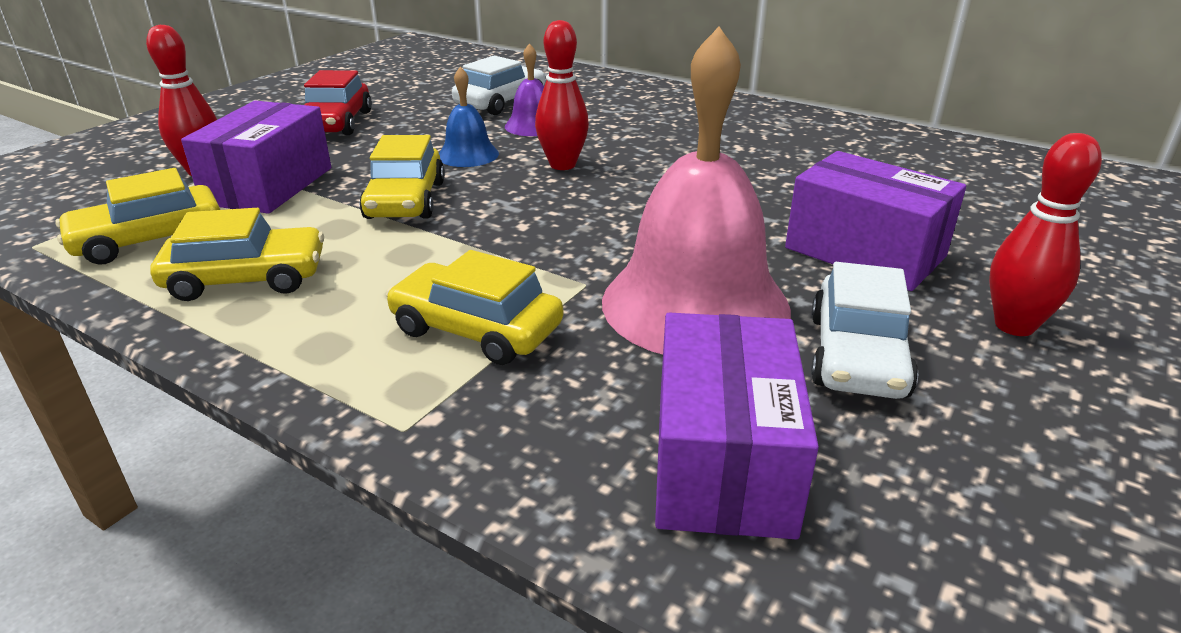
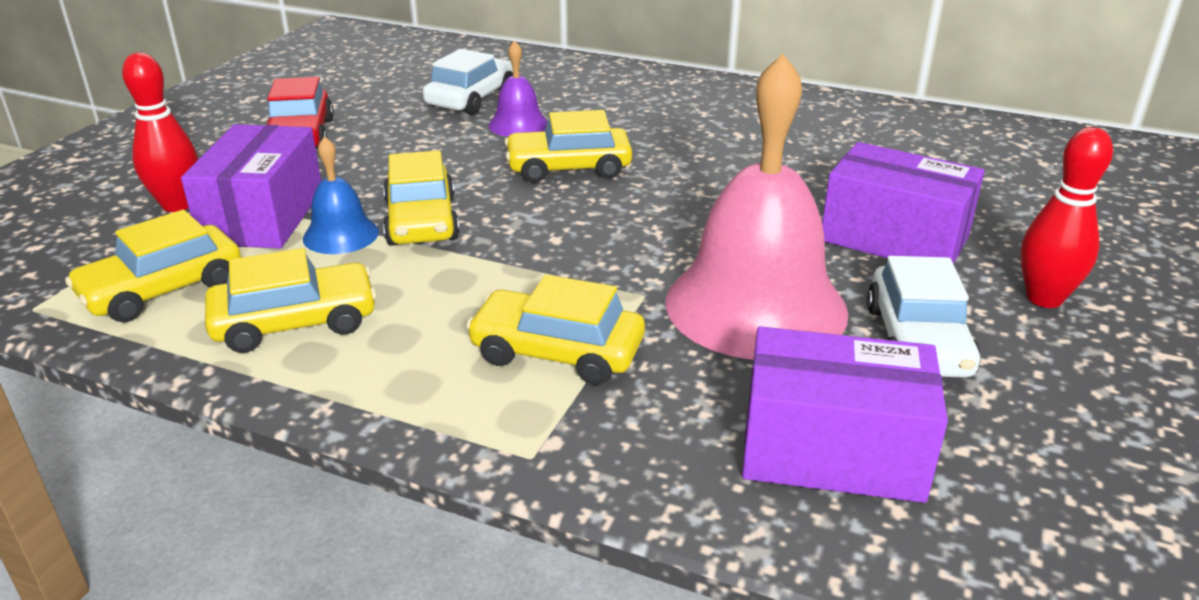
camera: 10 degrees left, 0 degrees up
blue bell [439,67,499,167] -> blue bell moved to [303,136,379,254]
red bowling pin [535,20,589,170] -> yellow car [504,110,632,183]
purple box [655,313,819,539] -> purple box turned 75 degrees counterclockwise [742,326,948,503]

